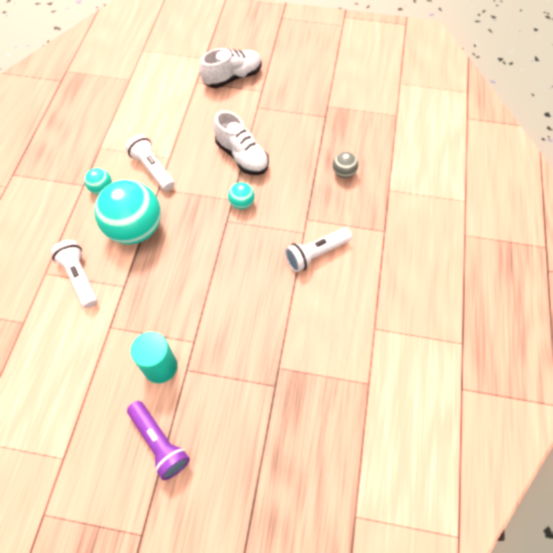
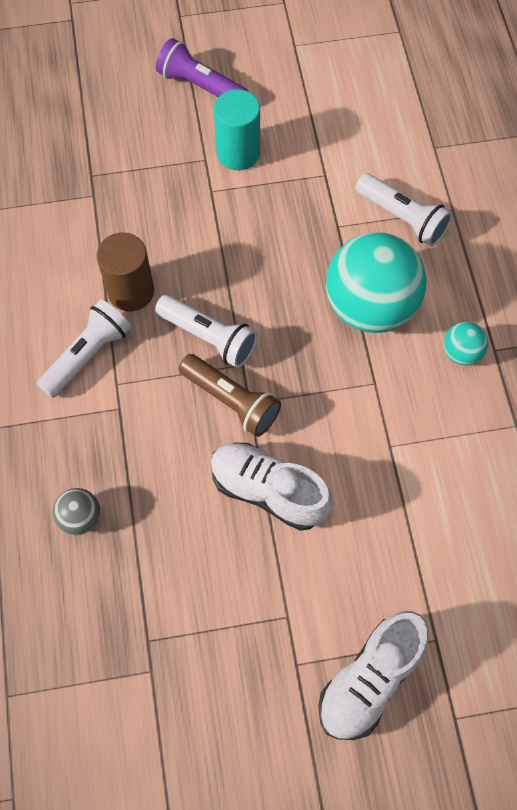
camera: 160 degrees right, 5 degrees up
white flashlight [125,134,175,191] -> white flashlight moved to [155,295,258,368]
turquoise ball [228,182,255,209] -> brown flashlight [179,354,281,437]
none -> brown cylinder [96,232,154,311]

